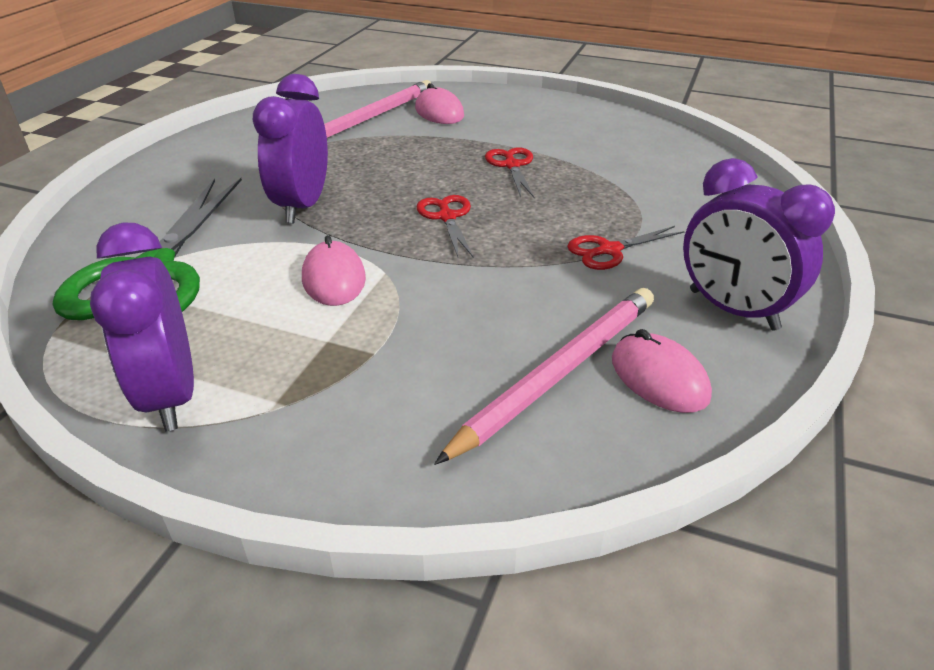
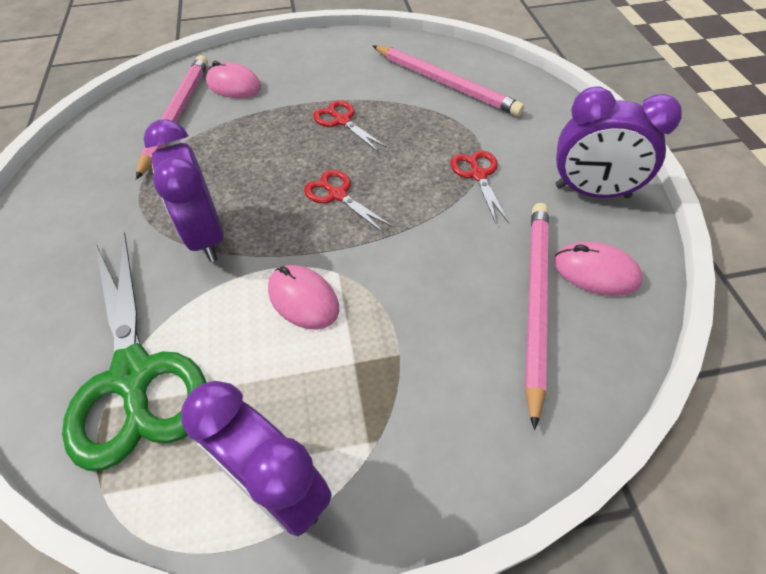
camera: 30 degrees left, 15 degrees up
red scissors [567,226,685,270] -> red scissors turned 135 degrees clockwise [450,151,509,223]
none -> pink pencil [373,45,525,116]

